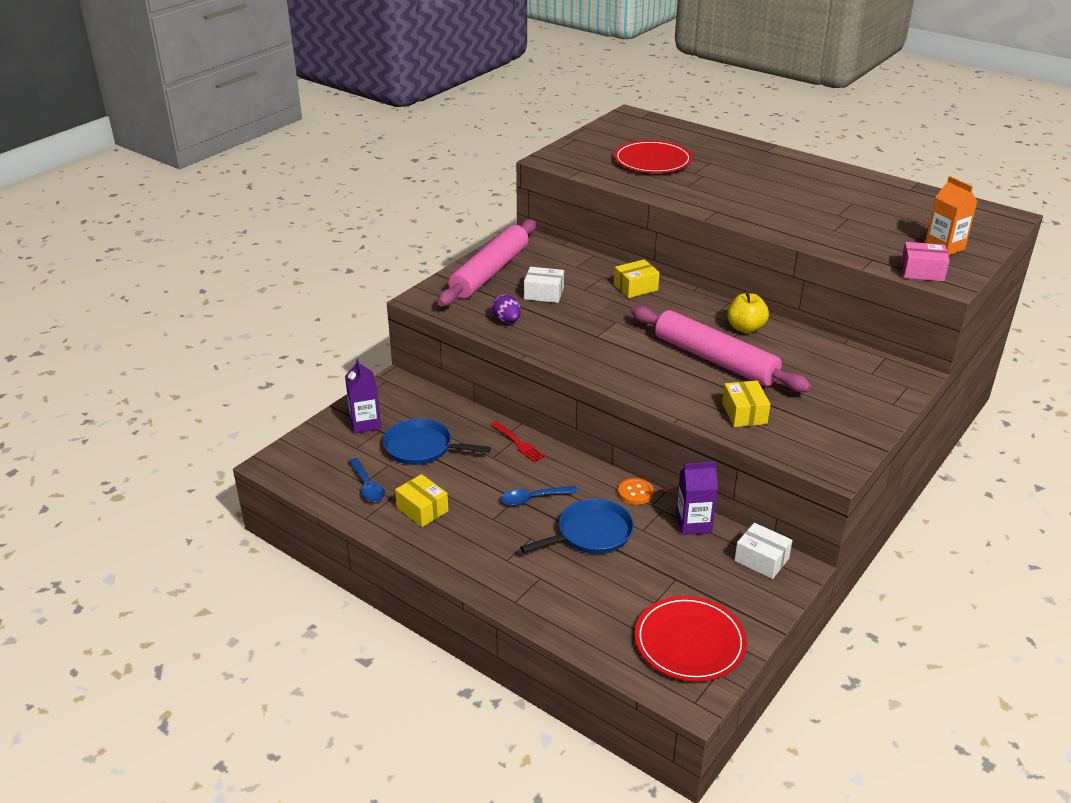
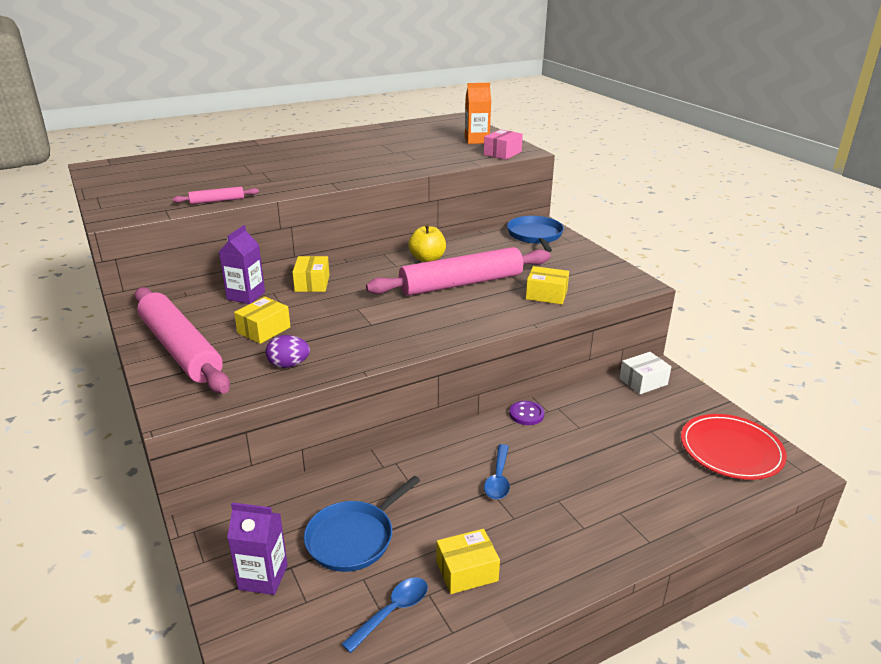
camera: 65 degrees left, 5 degrees down
blue spoon [348,458,385,502] -> blue spoon turned 45 degrees counterclockwise [342,577,428,653]
red fork [491,421,546,463] -> none
blue pan [520,499,634,554] -> blue pan moved to [507,216,564,252]
white box [524,267,564,303] -> yellow box [234,297,291,344]
red plate [614,140,692,173] -> none
orange button [618,478,654,505] -> purple button [509,401,544,425]
purple carton [676,462,718,535] -> purple carton moved to [219,225,265,304]
none -> pink rolling pin [173,187,259,204]

